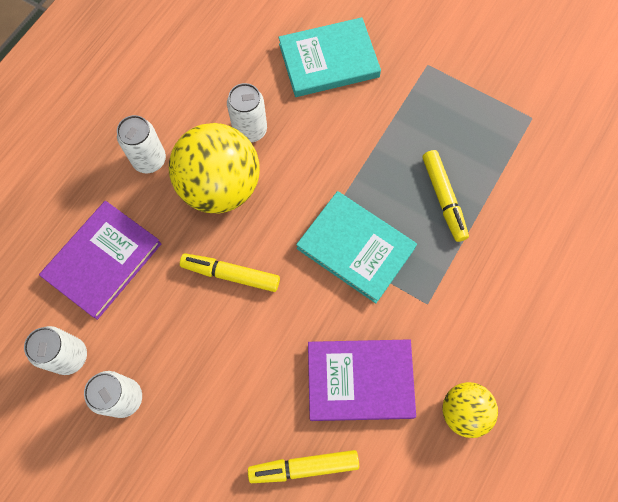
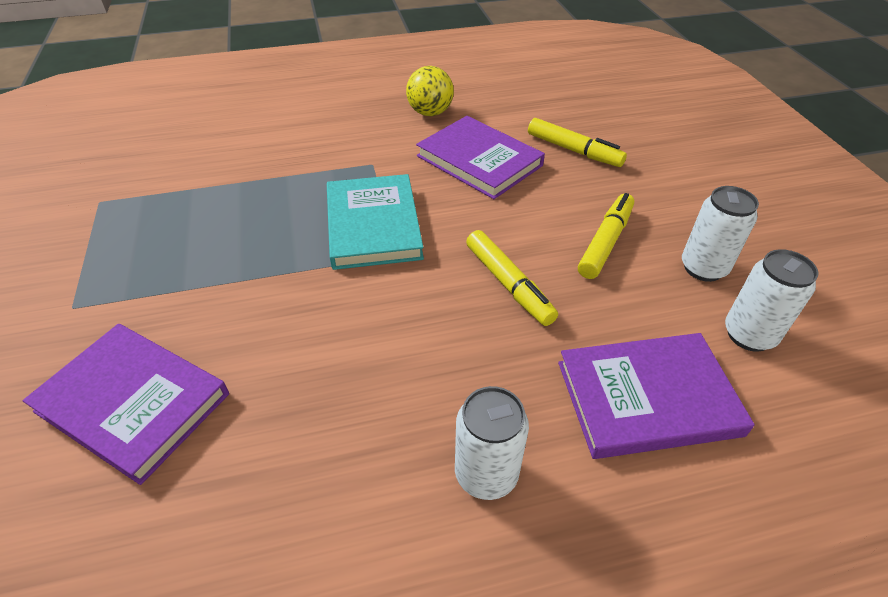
camera: 135 degrees left, 25 degrees down
yellow ball [169,123,260,213] -> none
white can [227,83,267,143] -> none
turquoise book [279,17,381,97] -> purple book [23,324,229,485]
yellow marker [423,150,469,242] -> yellow marker moved to [578,193,634,279]

